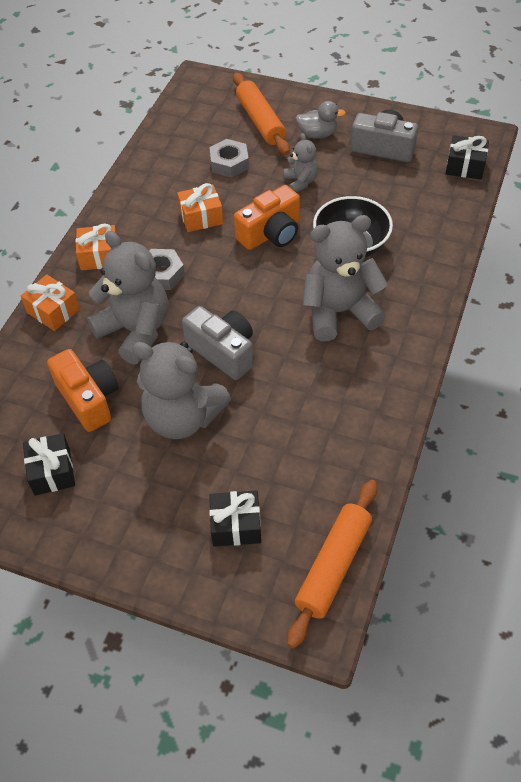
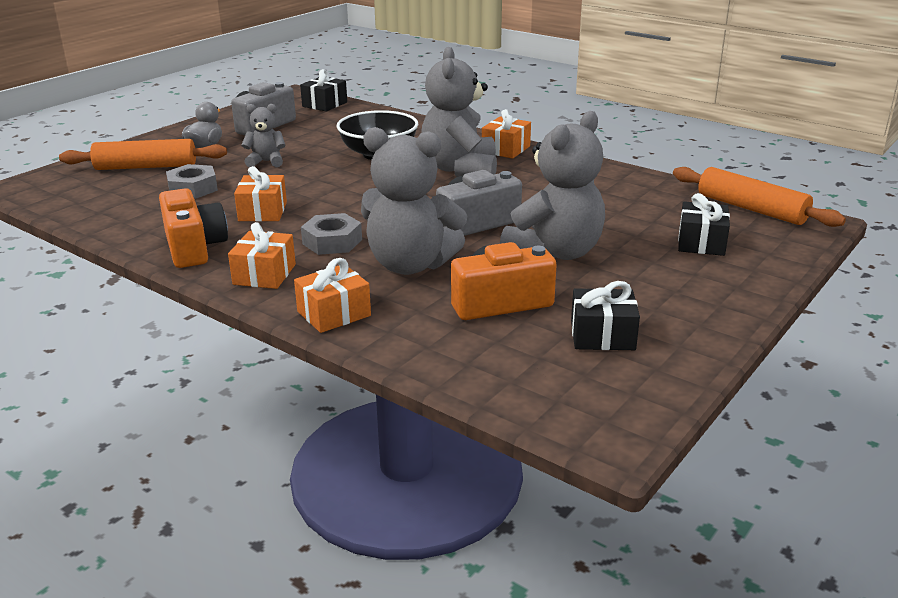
camera: 75 degrees left, 25 degrees down
grey teddy bear [87,231,168,364] -> grey teddy bear turned 135 degrees counterclockwise [361,127,467,275]
orange camera [234,185,300,250] -> orange camera moved to [159,188,228,268]
none -> orange gift [482,109,531,159]

